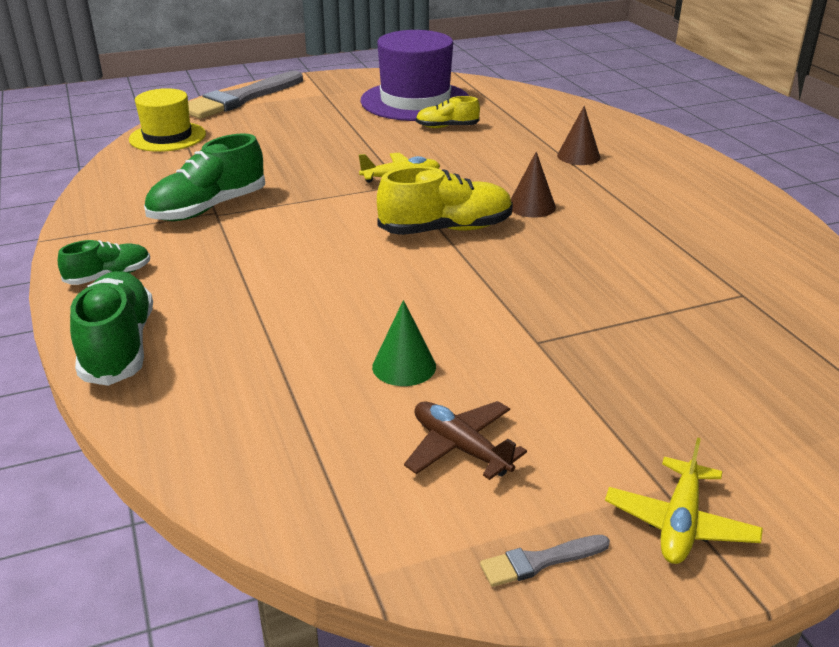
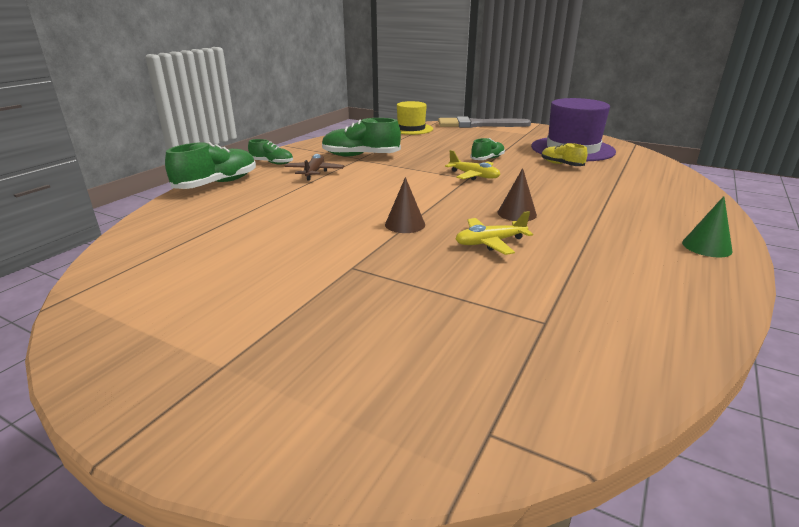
camera: 50 degrees right, 5 degrees down
green cone [372,300,436,386] -> green cone moved to [682,196,733,257]
yellow shoe [377,166,513,235] -> none
brown plane [404,401,527,480] -> brown plane moved to [284,154,344,180]
grey brush [480,535,610,587] -> none
brown cone [557,106,600,165] -> brown cone moved to [385,177,425,233]
yellow plane [605,438,763,564] -> yellow plane moved to [456,211,533,255]
none -> green shoe [470,138,505,160]

